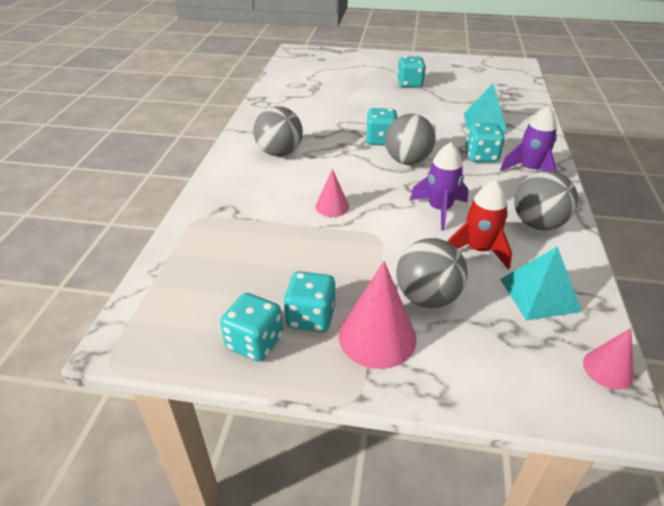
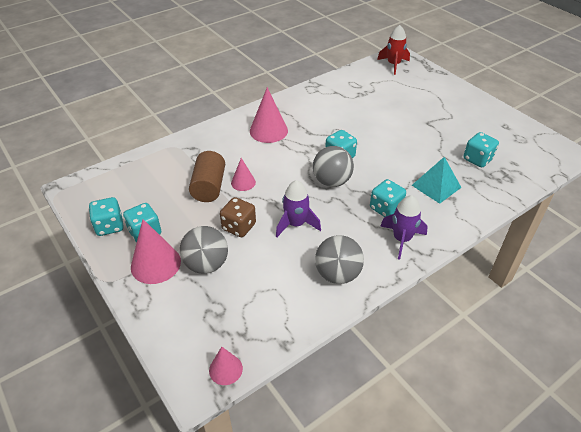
camera: 45 degrees right, 5 degrees up
grey ball [254,106,303,157] -> pink cone [250,87,288,143]
turquoise dice [398,56,426,87] -> turquoise dice moved to [464,132,499,167]
red rocket [448,180,512,270] -> red rocket moved to [377,25,410,75]
turquoise pyramid [500,246,582,321] -> none
none -> brown cylinder [189,151,225,202]
none -> brown dice [220,197,256,237]

